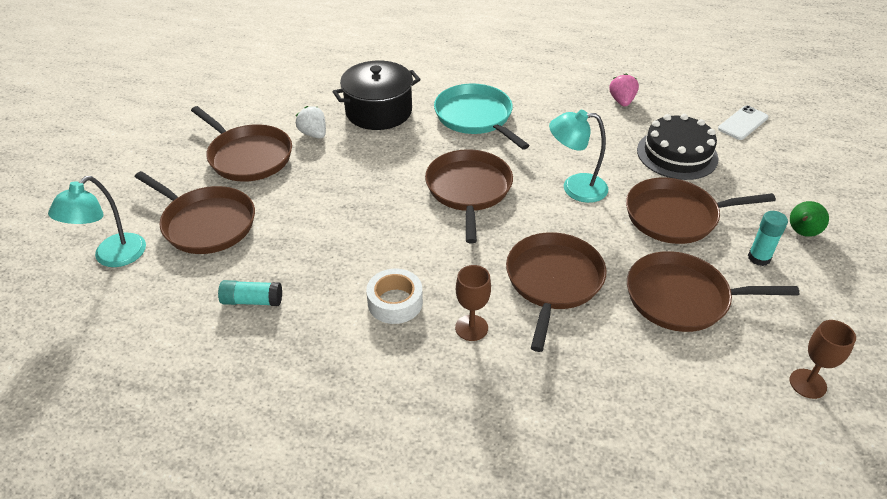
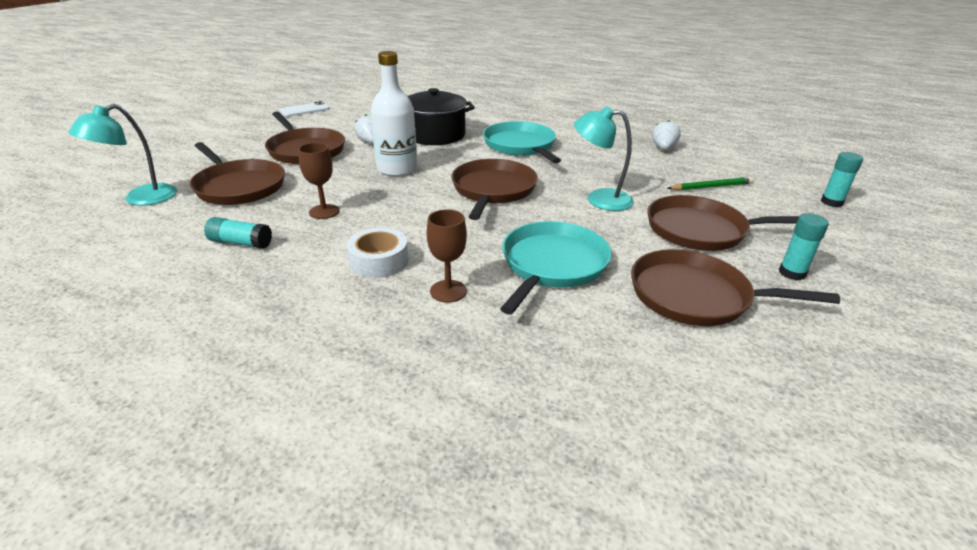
camera: 10 degrees right, 10 degrees down
brown pan [506,232,606,352] -> turquoise pan [500,221,611,315]
pink strawberry [609,73,639,106] -> white strawberry [652,120,681,150]
black cake [637,114,719,180] -> green pencil [667,177,754,191]
white phone [718,105,768,140] -> white phone moved to [280,101,330,117]
brown goblet [789,320,856,399] -> brown goblet moved to [298,143,339,219]
green pear [790,201,829,237] -> none
none -> white bottle [370,51,417,177]
none -> turquoise glue stick [821,152,863,207]

